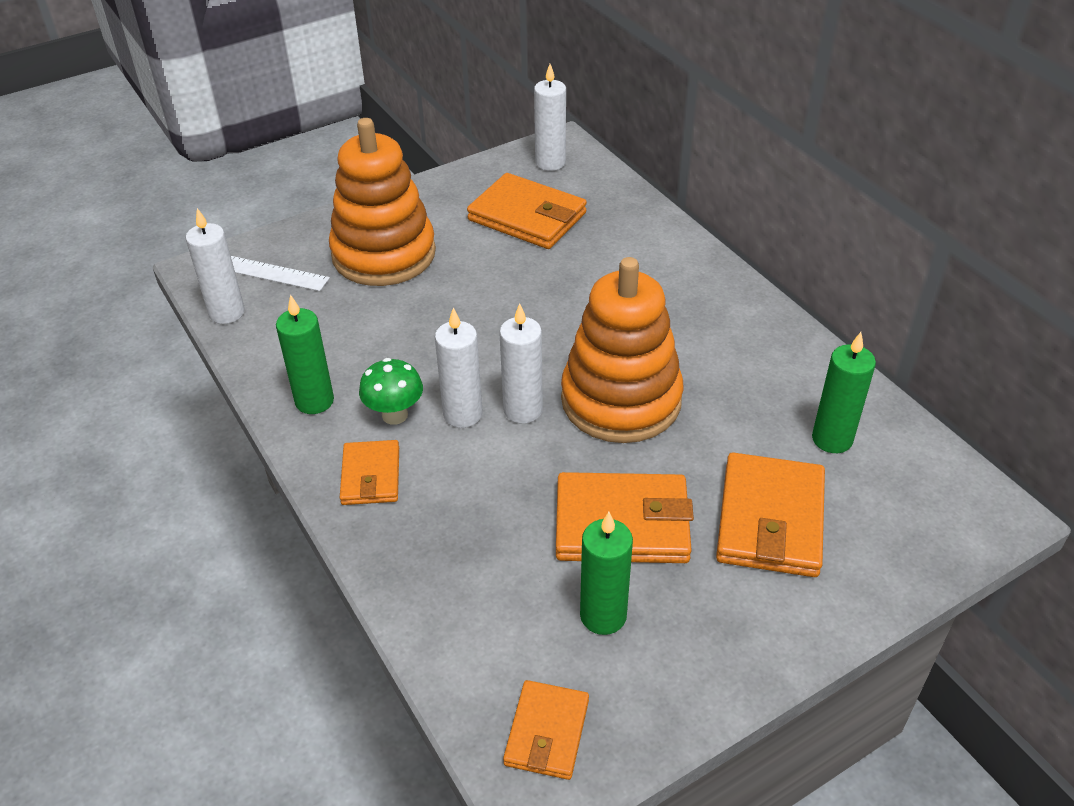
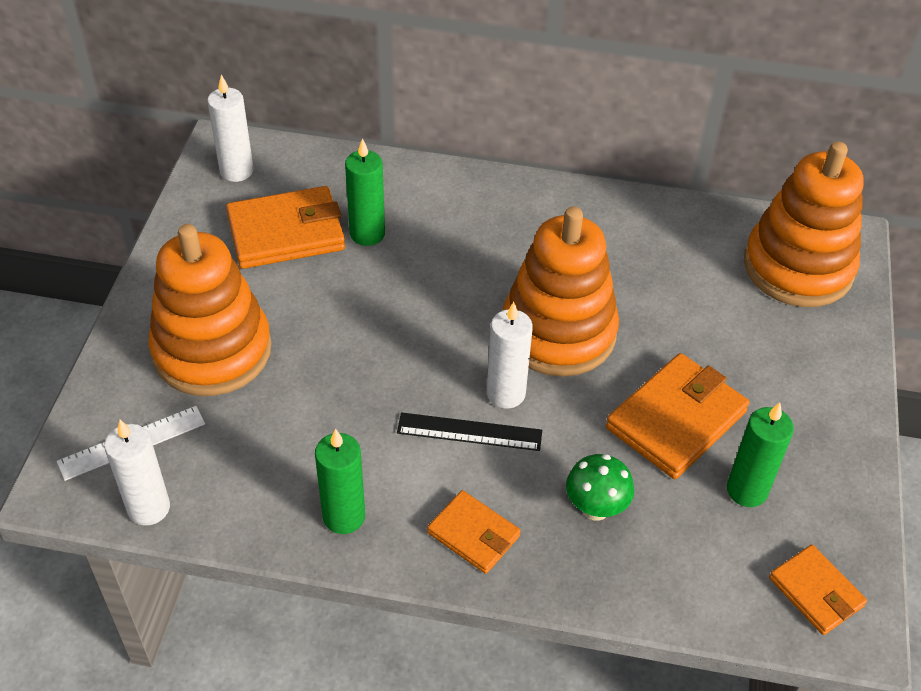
camera: 50 degrees left, 5 degrees up
green mushroom [359,358,423,425] -> green mushroom moved to [566,454,634,521]
white candle [435,307,482,428] -> black ruler [397,412,542,451]
orange wallet [716,453,825,577] -> none
green candle [812,332,876,453] -> green candle moved to [345,138,385,246]
none -> orange stacking toy [744,141,863,307]

